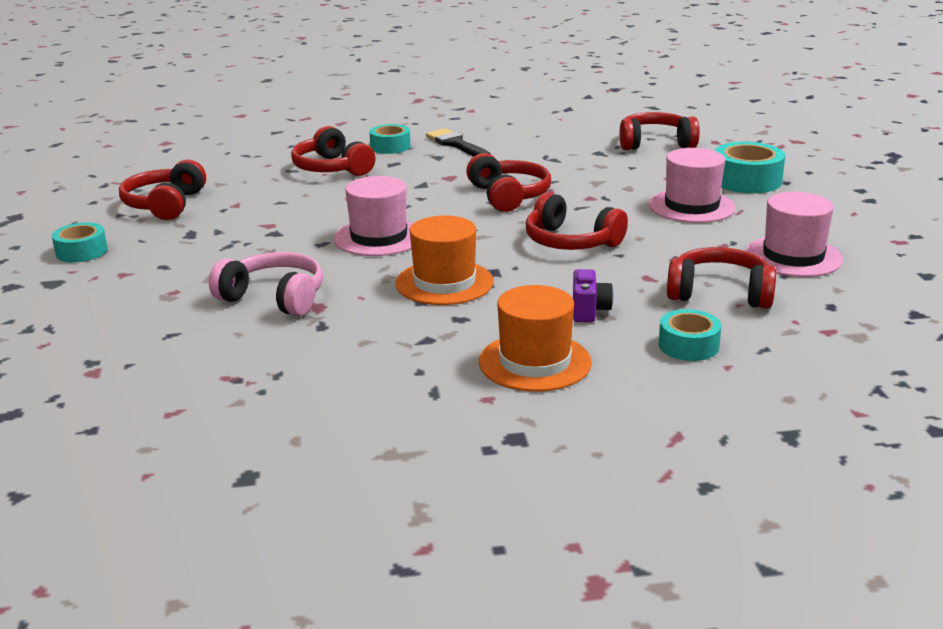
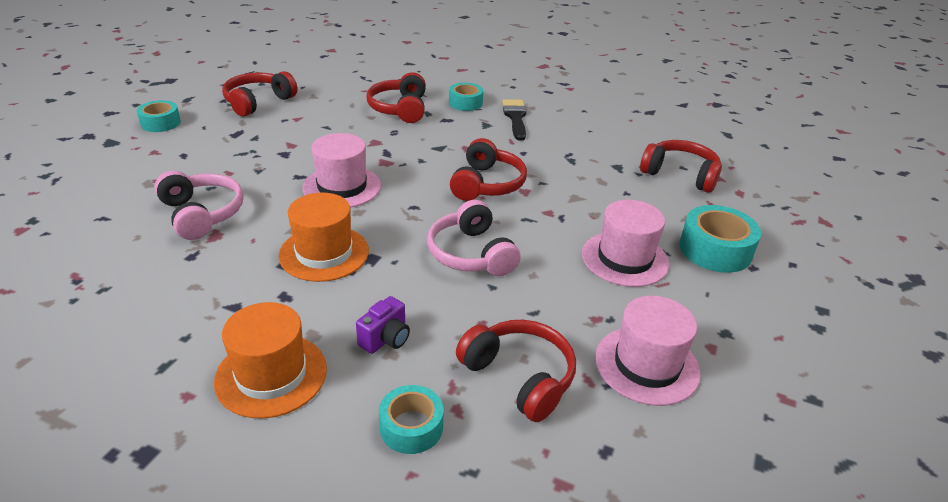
camera: 30 degrees right, 10 degrees up
red headphones [525,192,628,250] -> pink headphones [427,200,521,276]

